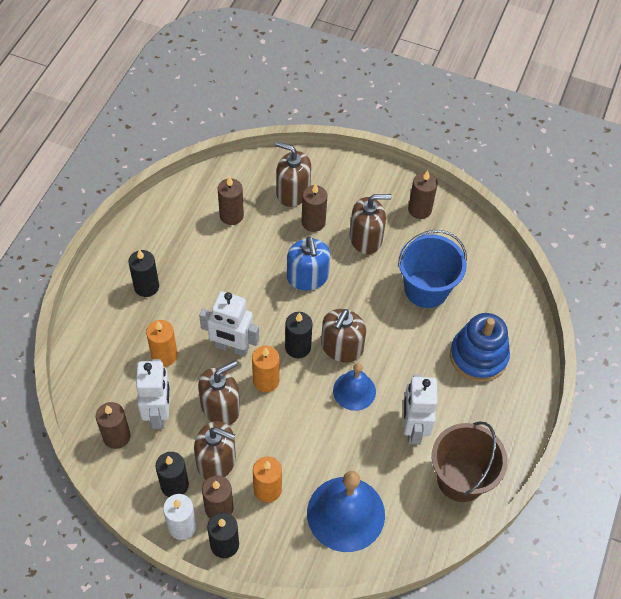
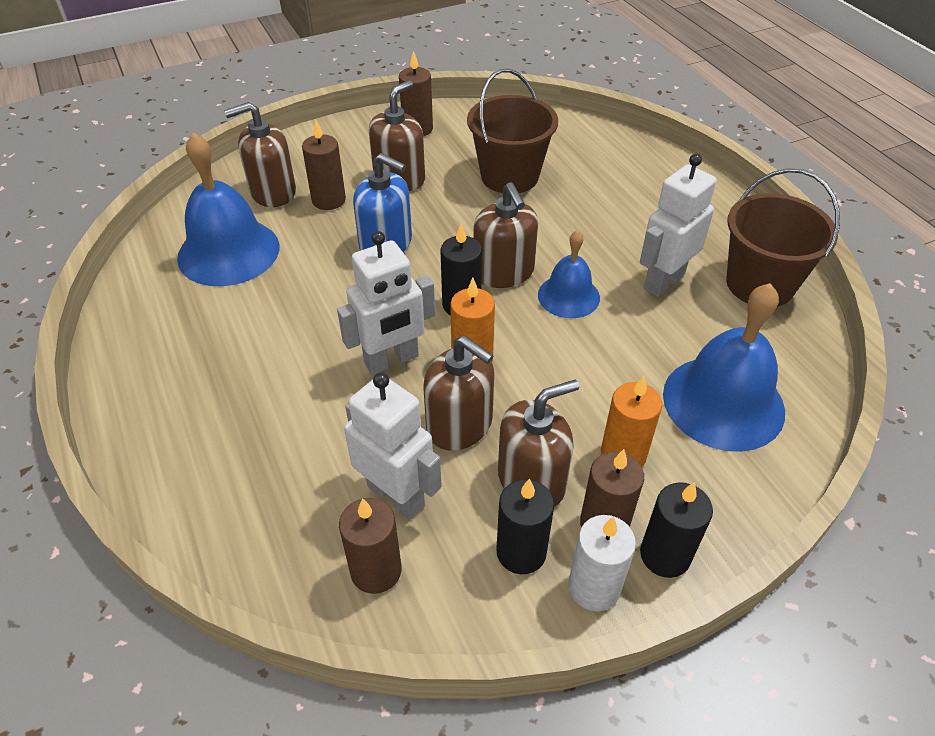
camera: 45 degrees left, 10 degrees down
black candle [128,250,159,297] -> none
orange candle [146,320,178,367] -> none
brown soap dispenser [198,360,240,425] -> brown soap dispenser turned 120 degrees clockwise [423,336,494,451]
brown candle [218,176,244,225] -> blue bell [177,133,279,286]
blue bucket [398,230,467,308] -> brown bucket [467,69,558,193]
white robot [403,375,438,445] -> white robot turned 90 degrees clockwise [640,154,717,297]
blue stacking toy [450,313,510,382] -> none

